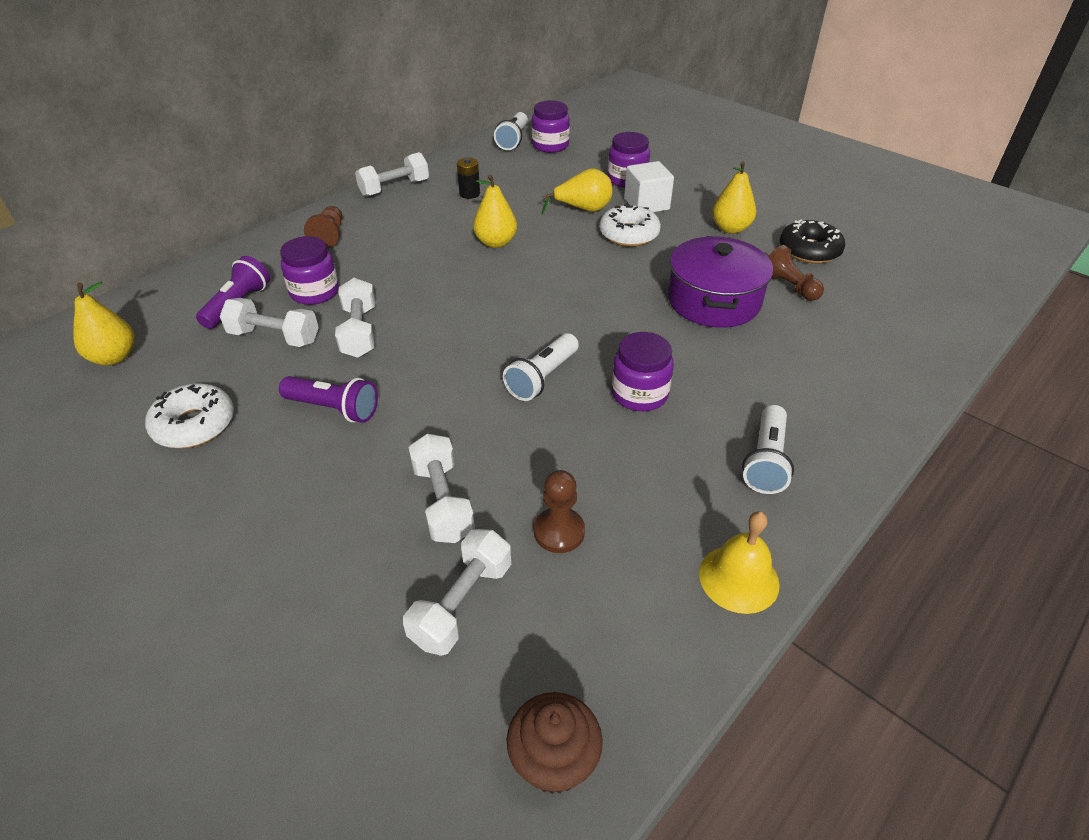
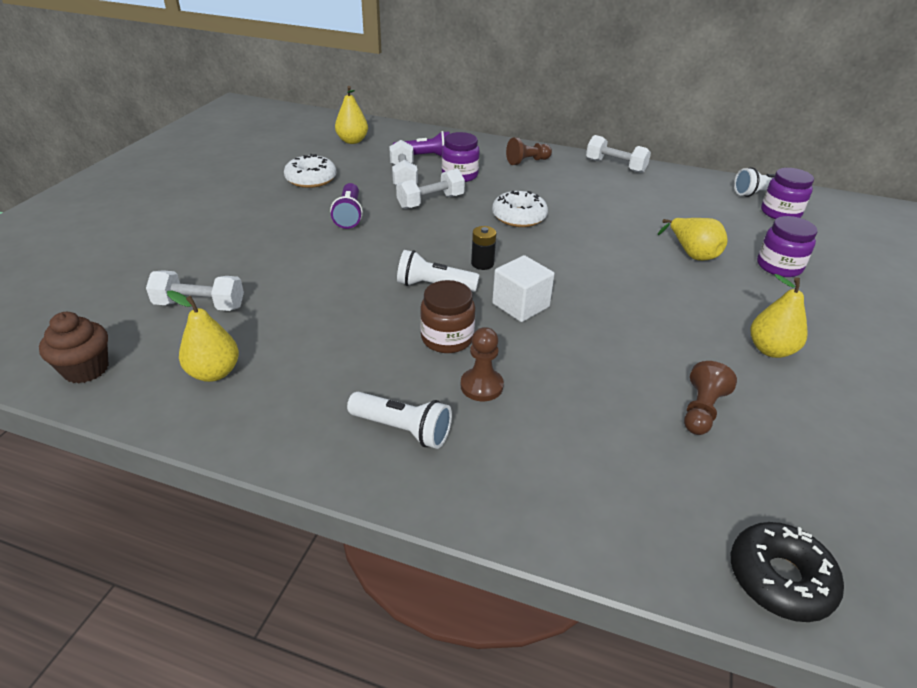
camera: 65 degrees right, 5 degrees down
white dumbbell [408,434,475,543] -> none
black battery [457,158,480,199] -> black battery moved to [471,226,496,270]
yellow pear [473,174,517,248] -> yellow pear moved to [167,290,239,382]
brown pawn [534,470,585,553] -> brown pawn moved to [461,327,504,401]
white donut [599,204,661,247] -> white donut moved to [492,191,548,227]
purple jar [612,332,674,411] -> brown jar [420,280,475,353]
white cube [624,161,674,212] -> white cube moved to [492,255,555,322]
purple pot [668,236,773,328] -> none
yellow bell [699,511,780,614] -> none
white flashlight [742,405,794,494] -> white flashlight turned 150 degrees counterclockwise [347,392,452,449]
black donut [780,219,845,264] -> black donut moved to [731,522,844,622]

